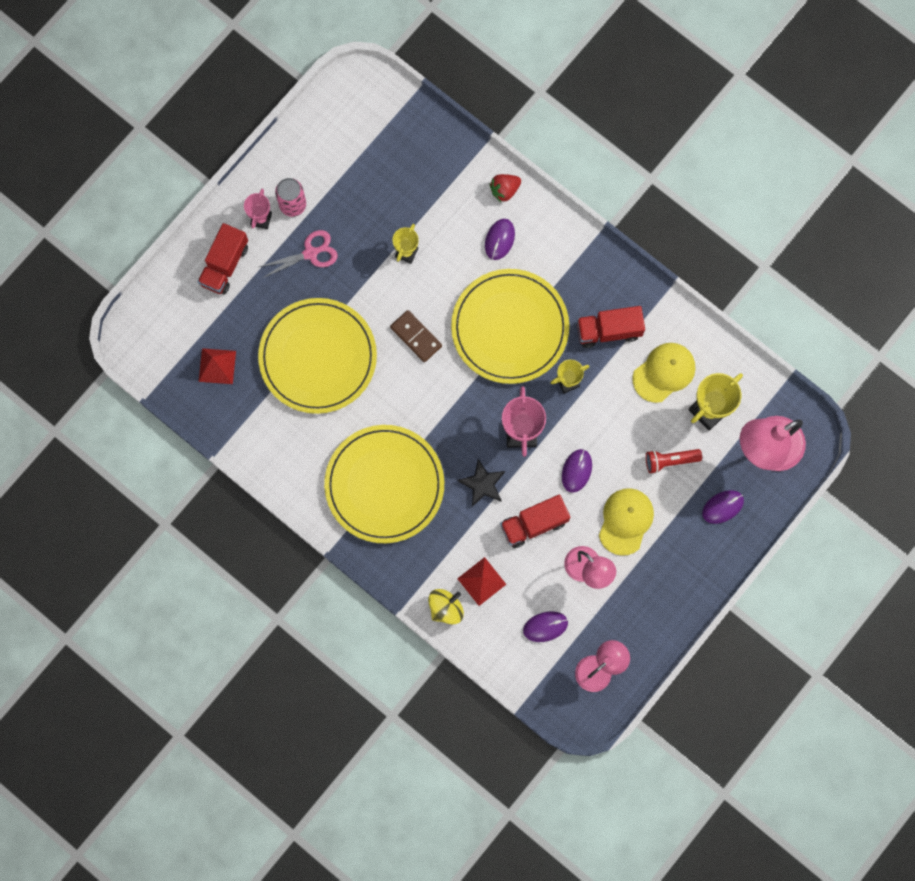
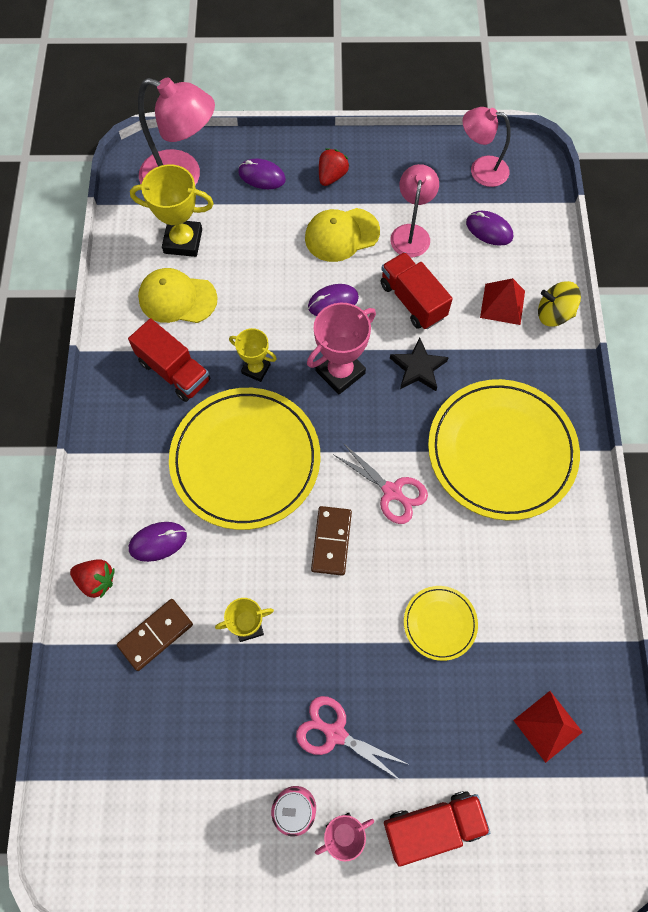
camera: 130 degrees left, 10 degrees down
yellow plate [258,298,377,414] -> yellow plate [404,586,478,661], size x0.46
red truck [500,495,570,548] -> red truck turned 150 degrees counterclockwise [380,252,453,329]
red flashlight [646,449,702,473] -> none
none -> brown domino [117,599,193,671]
none -> red strawberry [319,148,349,186]
none -> pink scissors [333,443,428,524]

